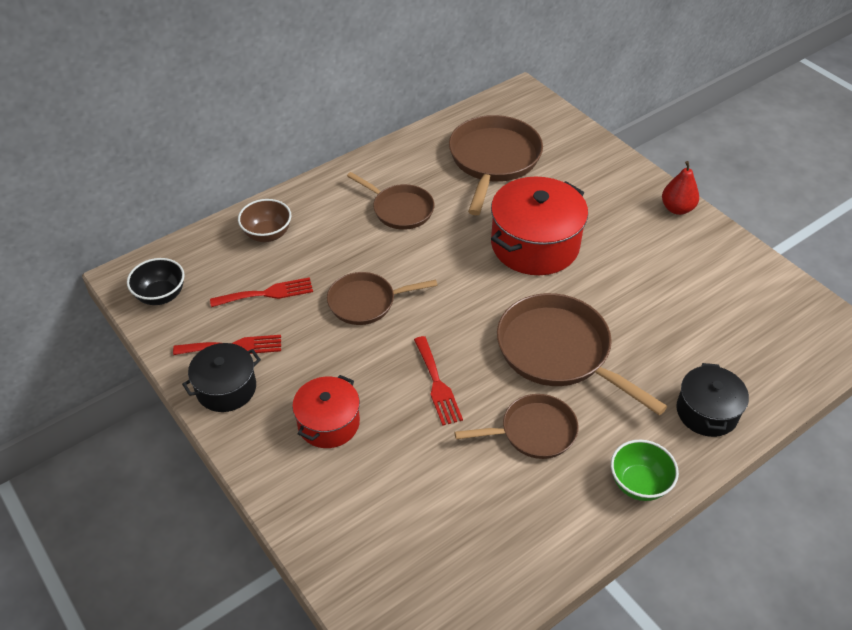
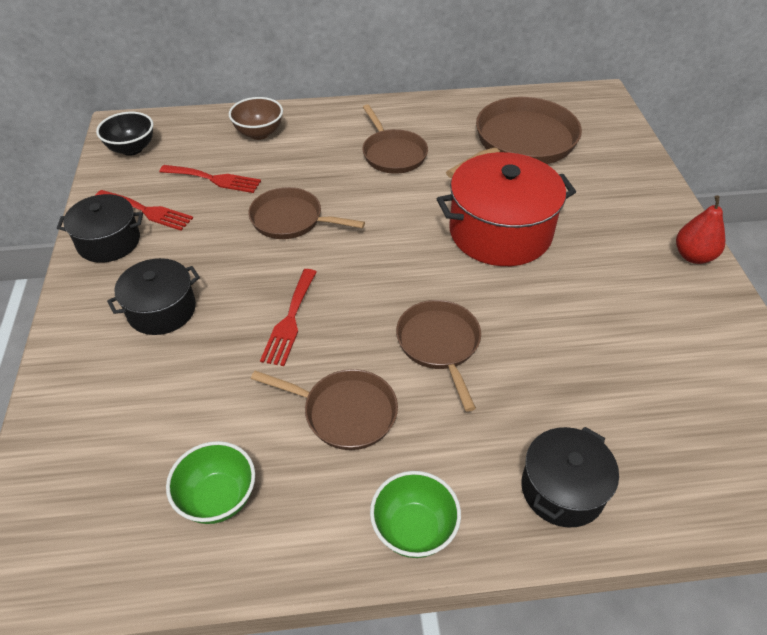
camera: 30 degrees right, 0 degrees up
red pot [292,375,360,448] -> black pot [107,258,200,335]
brown pan [497,293,668,415] -> brown pan [396,300,481,412], size x0.61
none -> green bowl [166,441,255,524]

